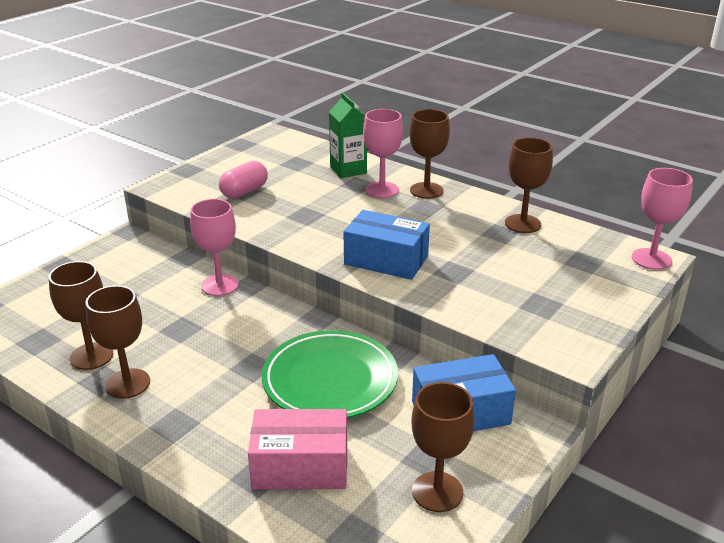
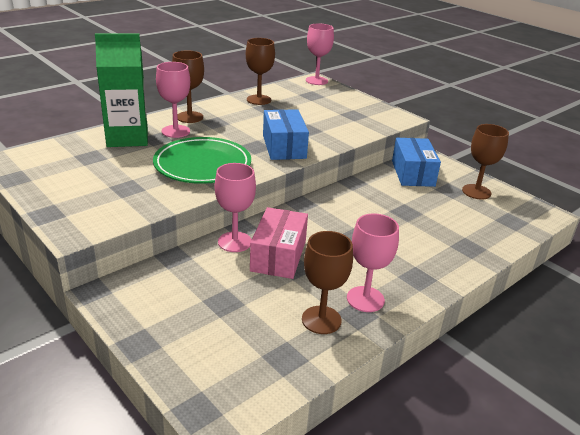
camera: 80 degrees left, 0 degrees up
brown goblet [86,285,150,399] -> pink goblet [347,214,399,312]
pink capsule [219,161,268,199] -> none
pink box [248,409,347,489] -> pink box moved to [250,207,308,279]
green plate [262,330,398,418] -> green plate moved to [153,137,251,184]
green carton [329,93,367,178] -> green carton [95,33,148,147], size x1.50
blue box [344,210,430,280] -> blue box turned 45 degrees counterclockwise [263,109,309,160]

